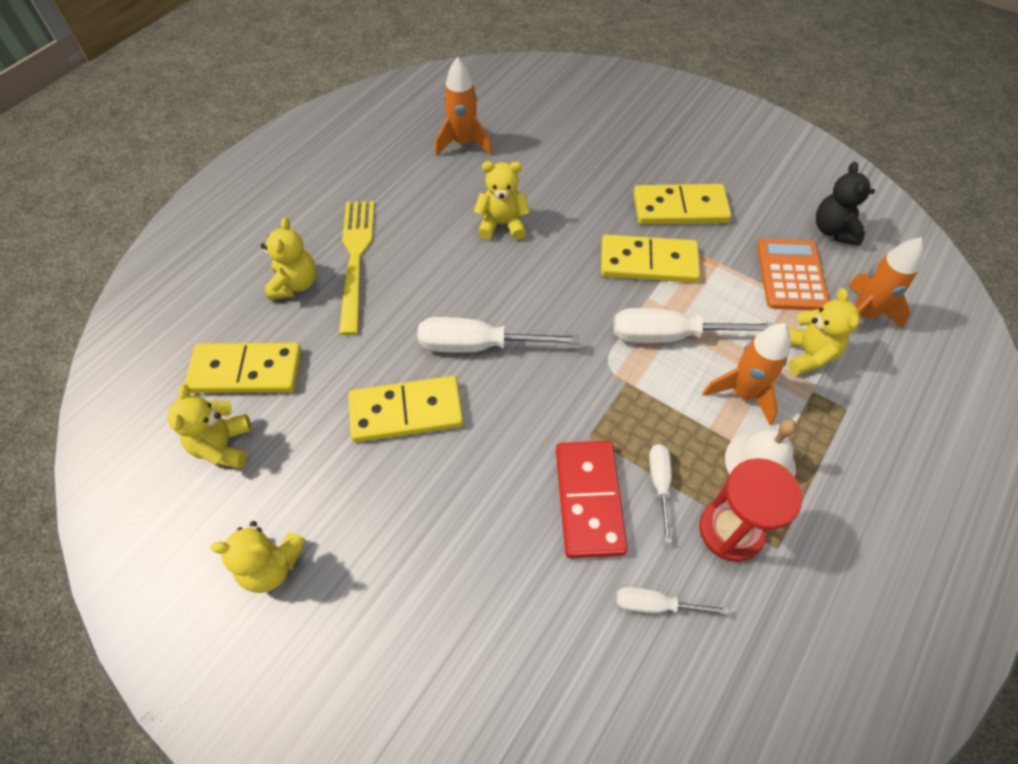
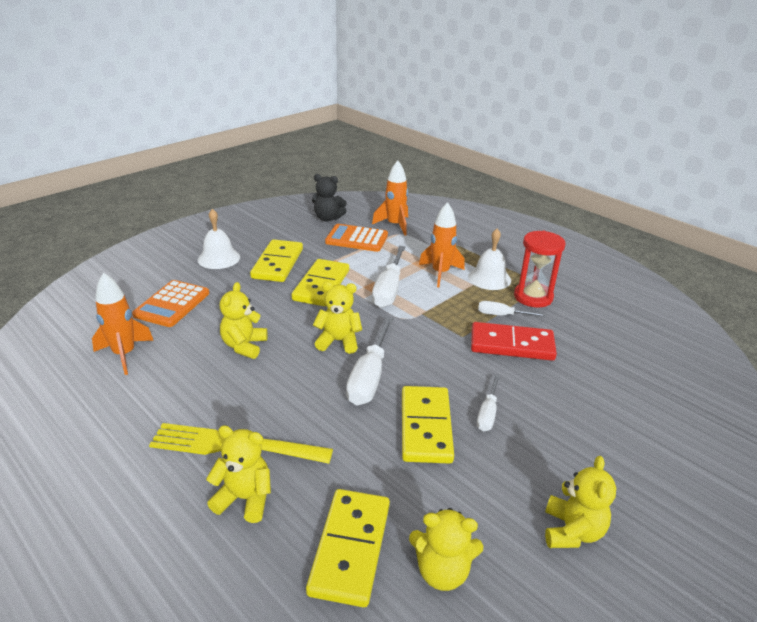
camera: 80 degrees left, 25 degrees down
white screwdriver [616,587,730,615] -> white screwdriver moved to [477,375,500,431]
yellow teddy bear [788,288,860,375] -> yellow teddy bear moved to [313,282,362,354]
none -> orange calculator [132,280,209,327]
none -> white bell [198,209,240,269]

